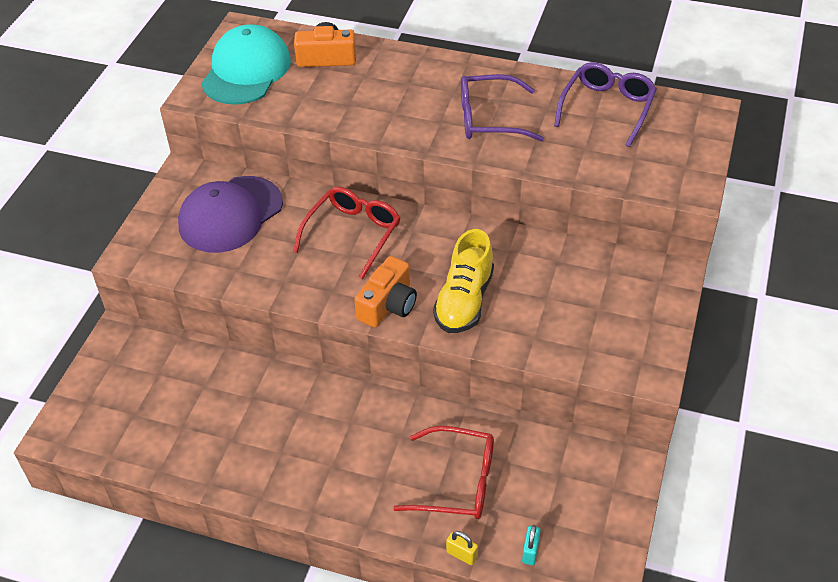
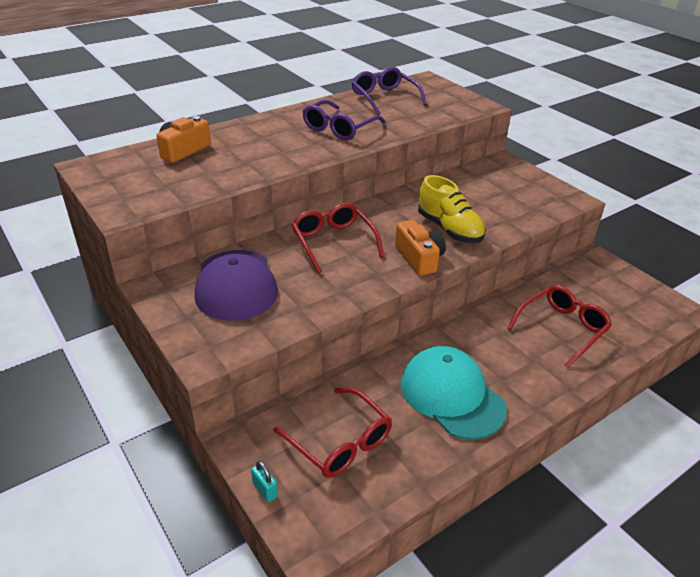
camera: 55 degrees left, 10 degrees down
turquoise cap [201,24,291,105] -> turquoise cap moved to [401,346,507,439]
yellow padlock [446,531,478,565] -> none
turquoise padlock [522,525,541,565] -> turquoise padlock moved to [251,461,278,502]
none -> red glasses [273,387,392,478]

